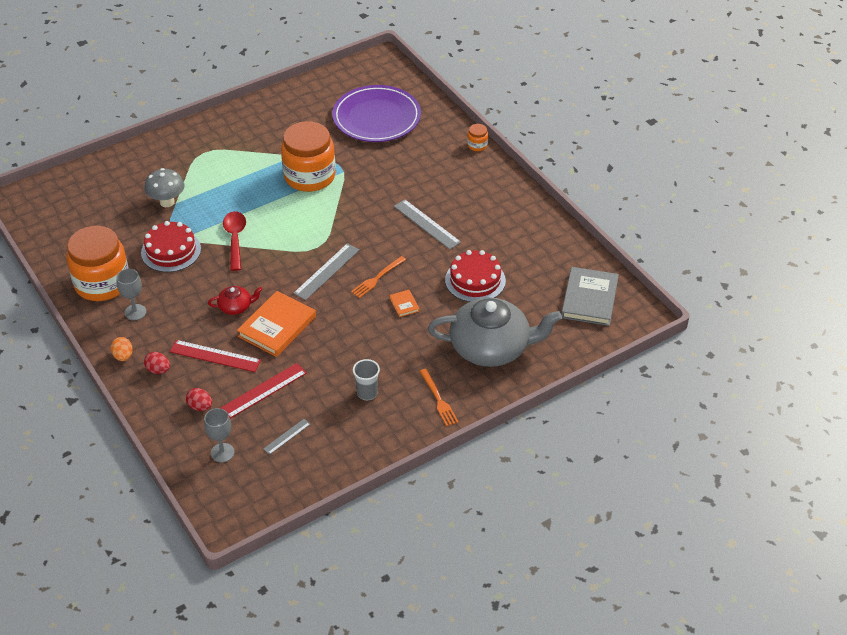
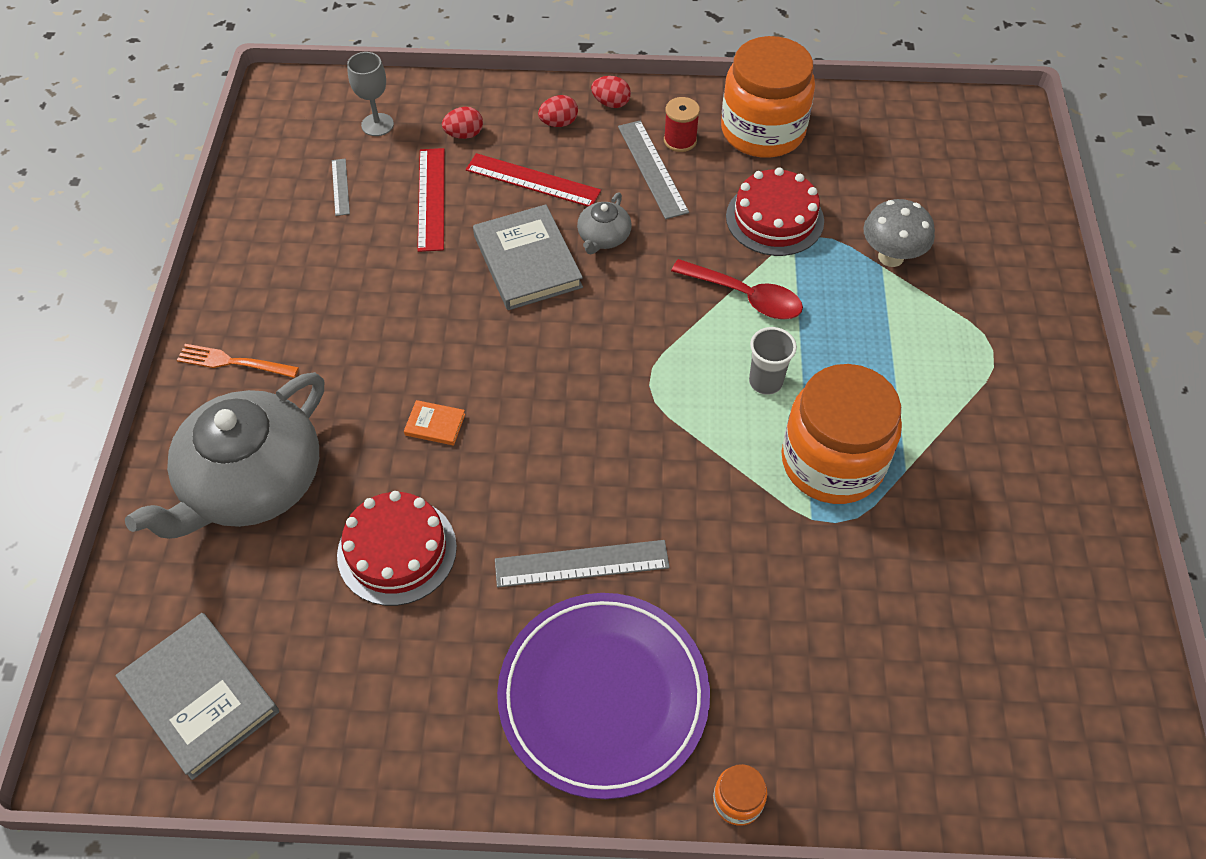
camera: 125 degrees right, 10 degrees up
orange egg [111,337,133,361] -> red egg [591,76,631,108]
grey goblet [116,269,146,320] -> red spool [664,97,700,152]
red ruler [170,340,261,372] -> red ruler turned 60 degrees clockwise [466,153,601,206]
red teapot [208,286,263,315] -> grey teapot [577,193,632,254]
orange book [237,291,316,357] -> grey book [473,204,583,310]
grey ruler [293,243,359,300] -> grey ruler moved to [618,120,689,219]
purple plate [332,85,421,142] -> purple plate moved to [497,593,710,799]
orange fork [351,256,406,298] -> none
grey cup [353,359,380,400] -> grey cup moved to [749,327,797,395]

